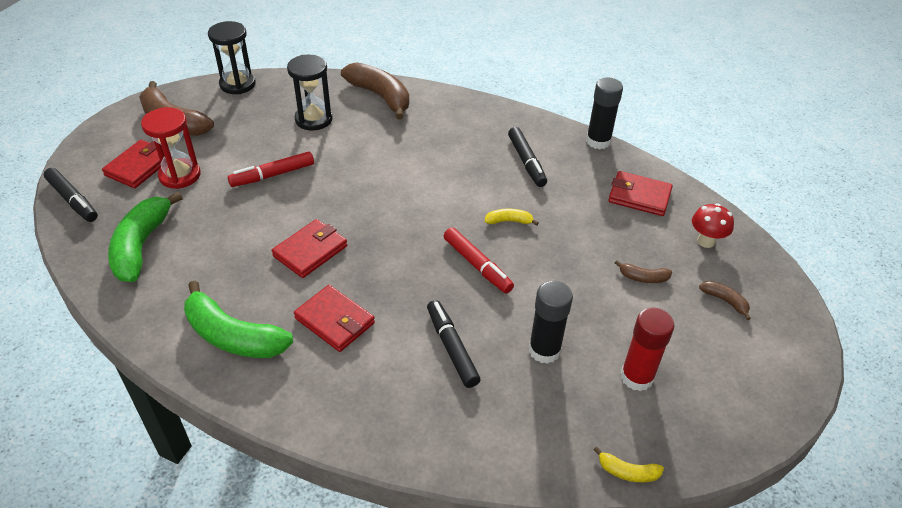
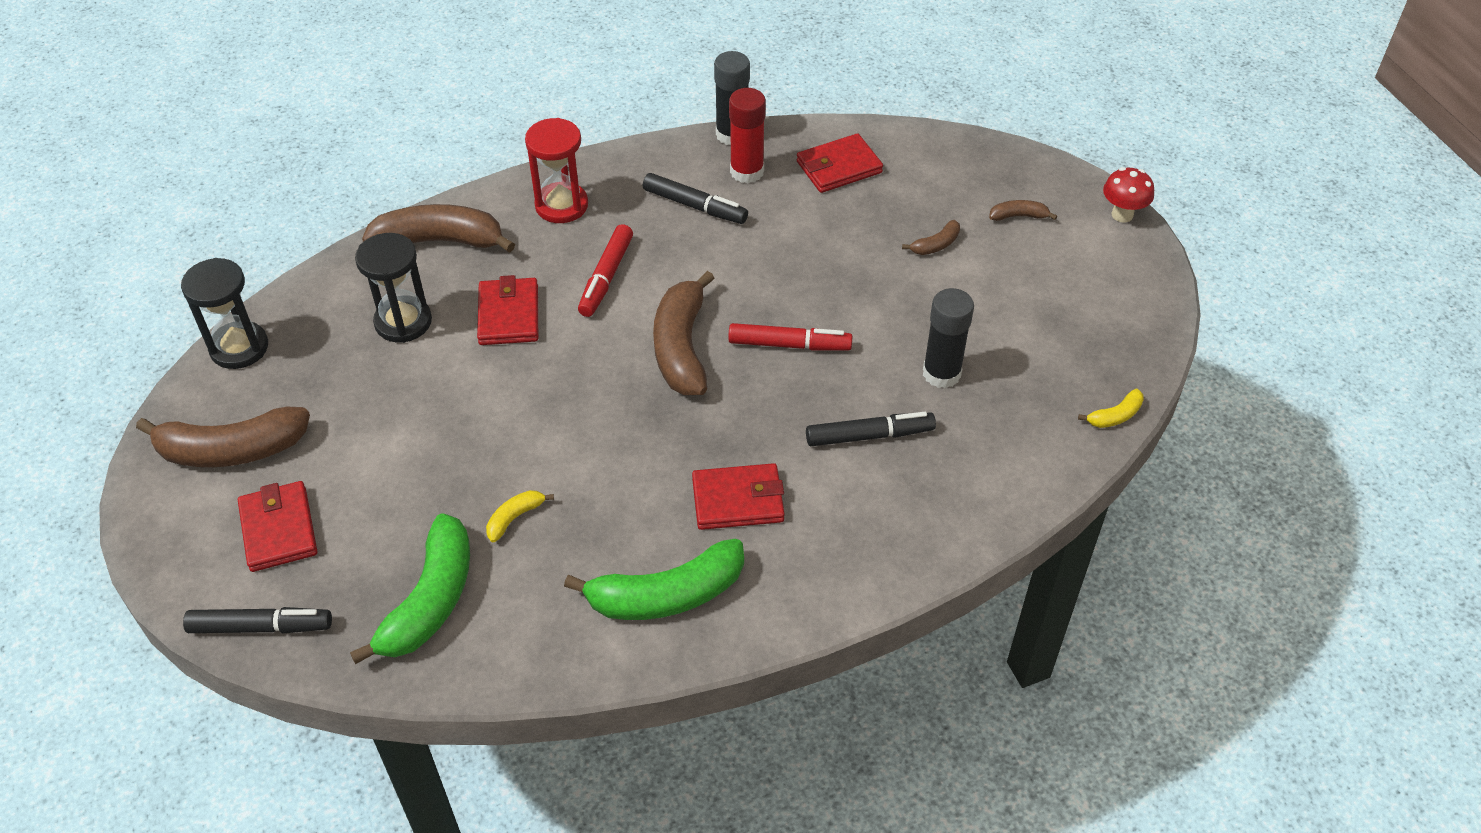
camera: 45 degrees left, 5 degrees up
green banana [108,192,183,282] -> green banana turned 120 degrees counterclockwise [350,513,470,664]
red hourglass [141,107,200,189] -> red hourglass moved to [525,118,588,223]
red marker [228,151,314,187] -> red marker moved to [578,224,633,317]
red wallet [272,219,347,278] -> red wallet moved to [477,275,538,345]
black marker [427,300,480,388] -> black marker turned 150 degrees clockwise [806,412,936,446]
yellow banana [485,209,539,226] -> yellow banana moved to [486,490,554,542]
red glue stick [621,308,674,391] -> red glue stick moved to [729,88,766,183]
red mushroom [692,203,734,248] -> red mushroom moved to [1103,167,1154,223]
none -> brown banana [653,271,715,395]

